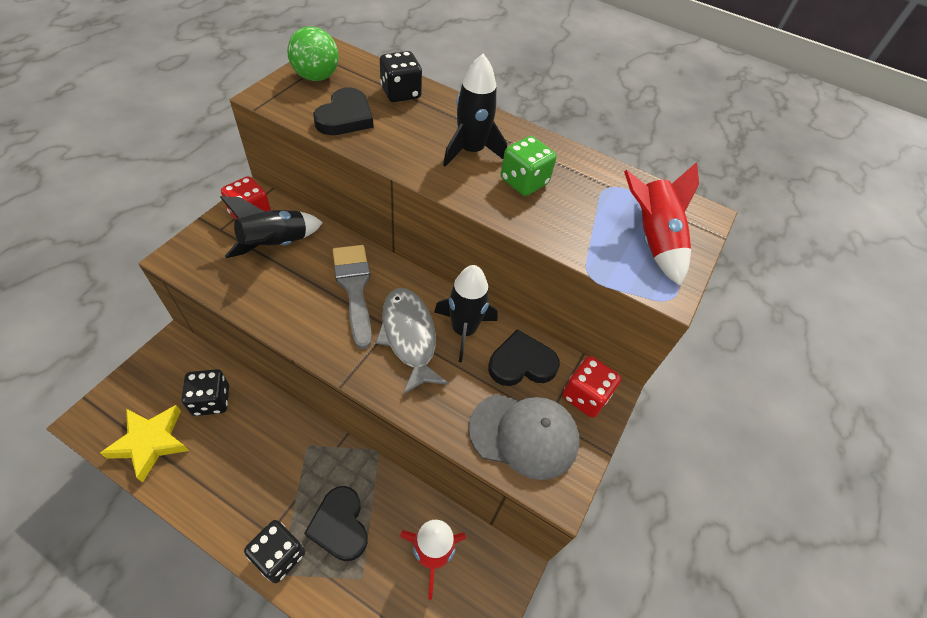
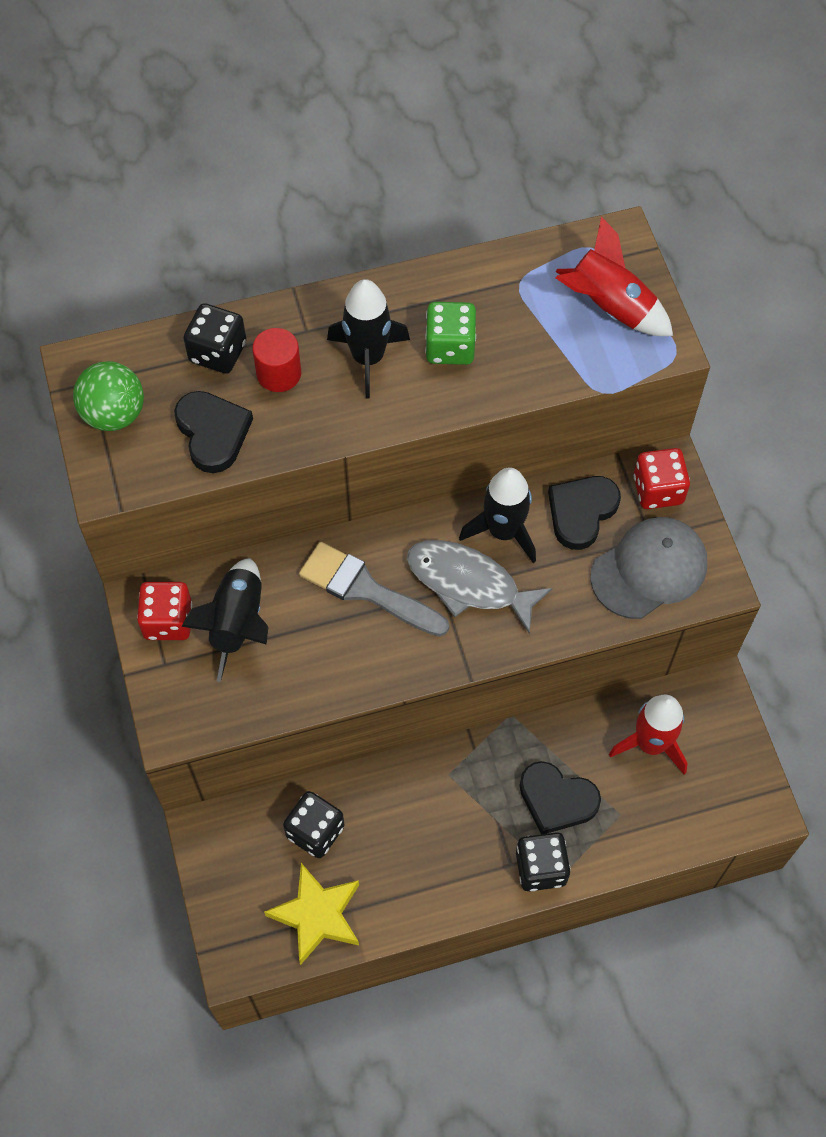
camera: 40 degrees left, 10 degrees up
none -> red cylinder [252,328,301,392]

